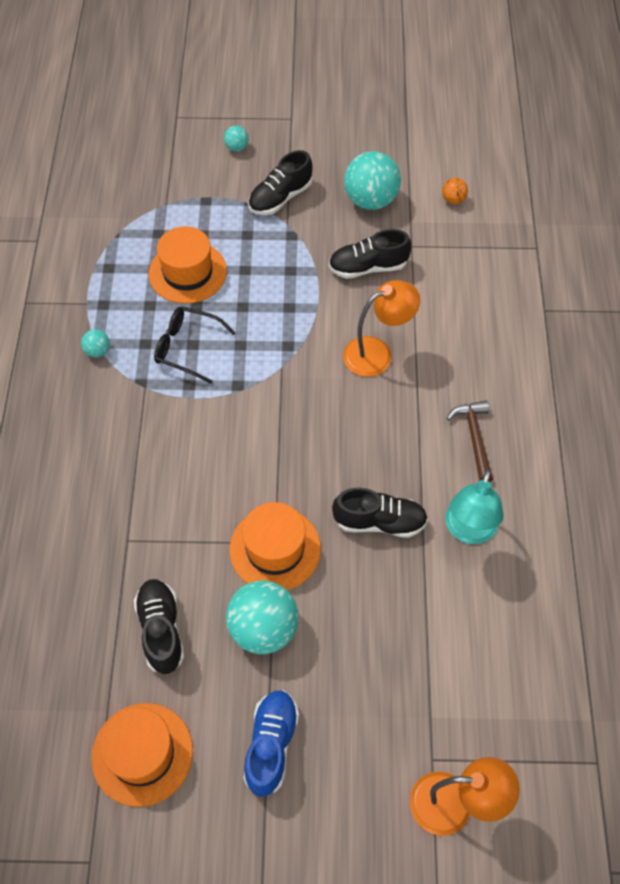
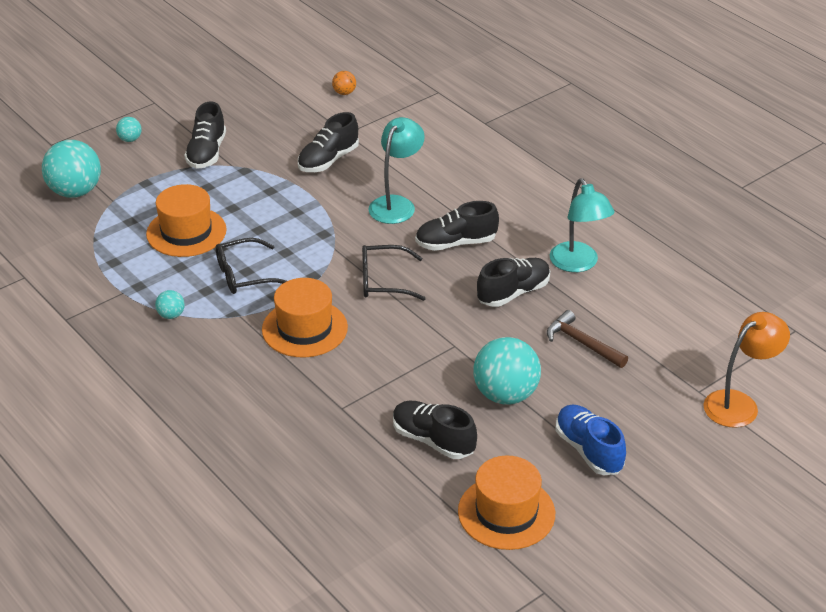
camera: 40 degrees left, 20 degrees down
orange hat [230,502,321,590] -> orange hat moved to [262,278,348,357]
orange lamp [343,280,420,377] -> turquoise lamp [368,117,425,224]
turquoise ball [344,151,401,210] -> turquoise ball moved to [42,140,101,198]
brown hammer [447,401,493,482] -> brown hammer moved to [547,310,628,368]
none -> black glasses [362,245,426,301]
none -> black shoe [415,201,499,251]

